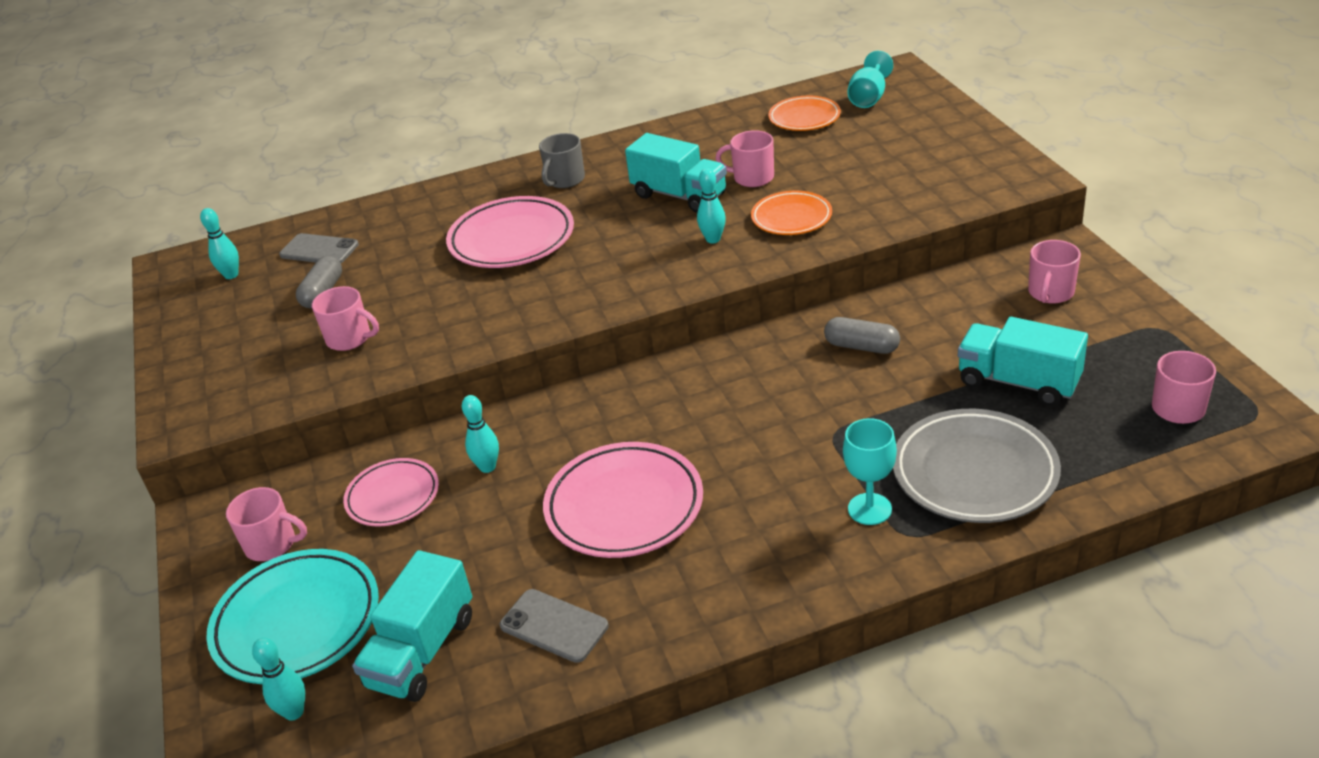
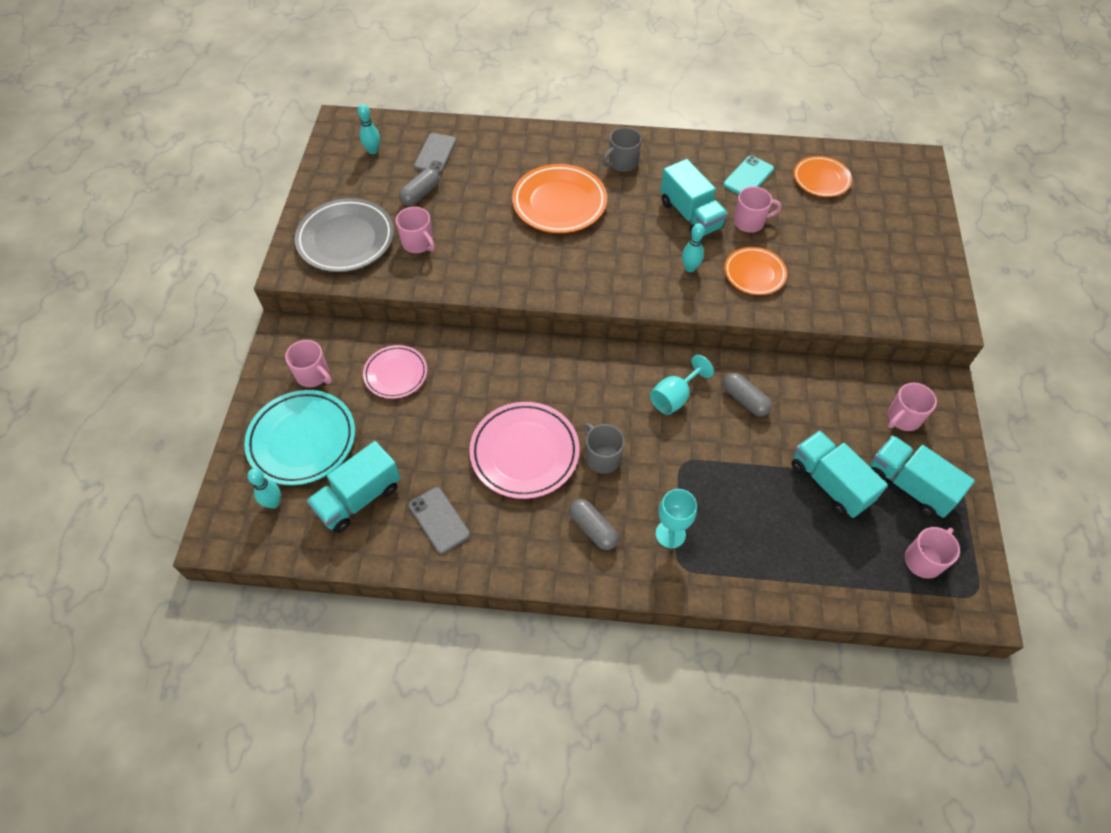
camera: 20 degrees right, 20 degrees up
grey phone [279,233,359,263] -> grey phone turned 60 degrees clockwise [414,133,456,174]
pink plate [446,196,574,268] -> orange plate [512,164,607,233]
turquoise bowling pin [462,395,499,473] -> none
pink mug [715,130,774,187] -> pink mug turned 135 degrees clockwise [734,187,781,233]
turquoise goblet [847,51,893,108] -> turquoise goblet moved to [650,355,714,415]
grey plate [893,409,1061,523] -> grey plate moved to [295,198,394,272]
none -> grey capsule [569,499,618,550]
none -> grey mug [584,423,625,474]
none -> turquoise phone [723,156,774,194]
none -> turquoise truck [871,435,975,518]

